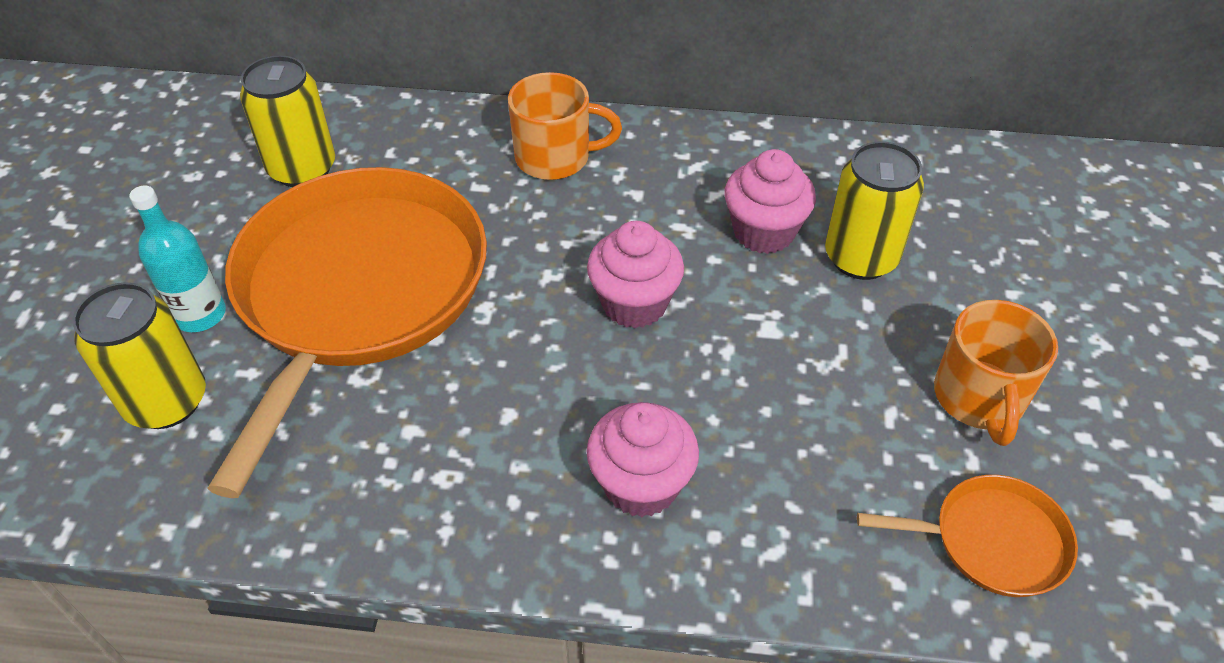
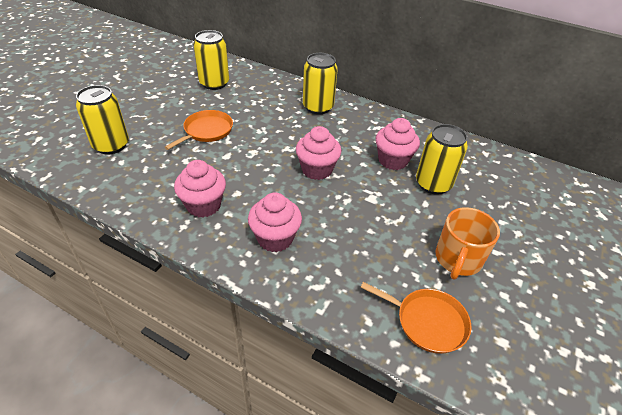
camera: 20 degrees right, 5 degrees down
turquoise bottle [129,185,226,332] -> none
orange pan [207,167,487,498] -> orange pan [165,110,233,150], size x0.43
orange mug [508,72,622,180] -> yellow can [303,53,338,115]
none -> pink cupcake [174,160,226,217]

